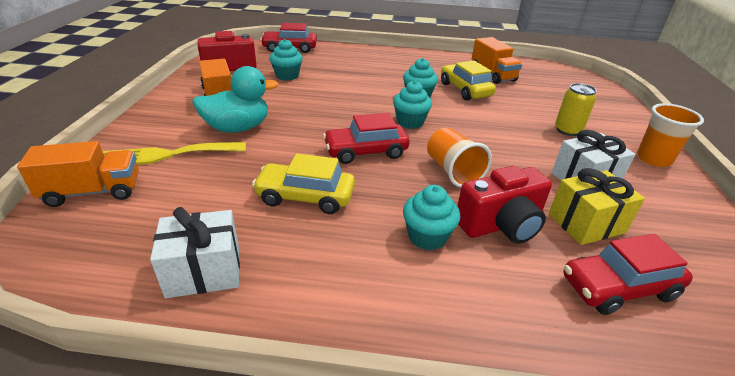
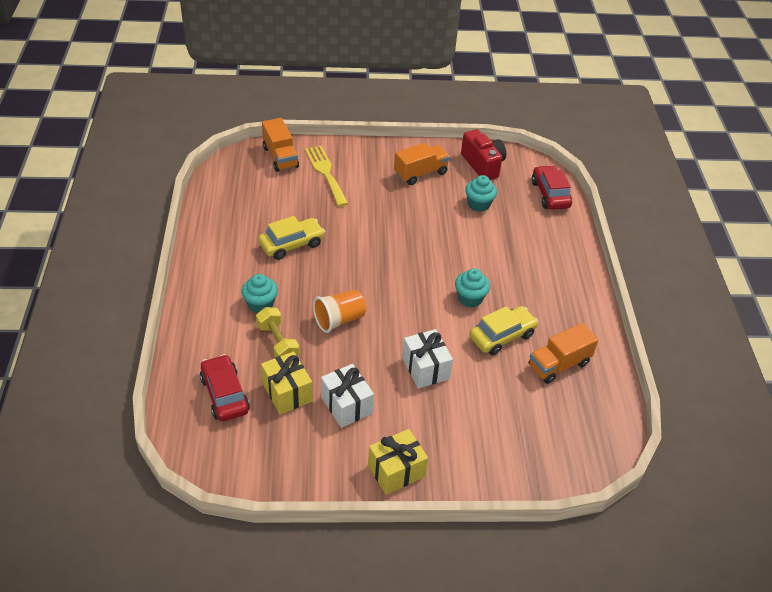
camera: 80 degrees right, 10 degrees up
white gift [150,207,240,298] -> white gift moved to [402,329,453,388]
turquoise duck [192,66,279,133] -> none
yellow car [252,154,355,214] -> yellow car turned 60 degrees clockwise [258,216,325,260]
red car [323,113,409,164] -> none
turquoise cupcake [393,81,432,129] -> none
red camera [457,166,552,244] -> yellow dumbbell [256,307,299,358]
yellow can [555,83,597,136] -> none
orange cup [637,103,704,167] -> yellow gift [368,429,428,495]

